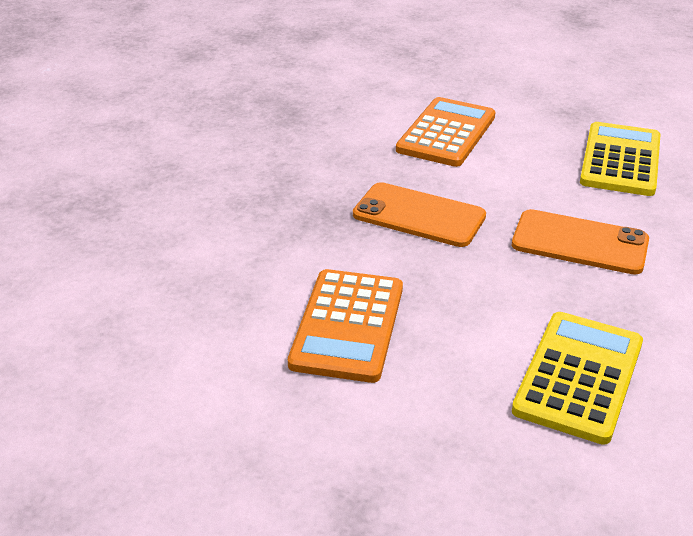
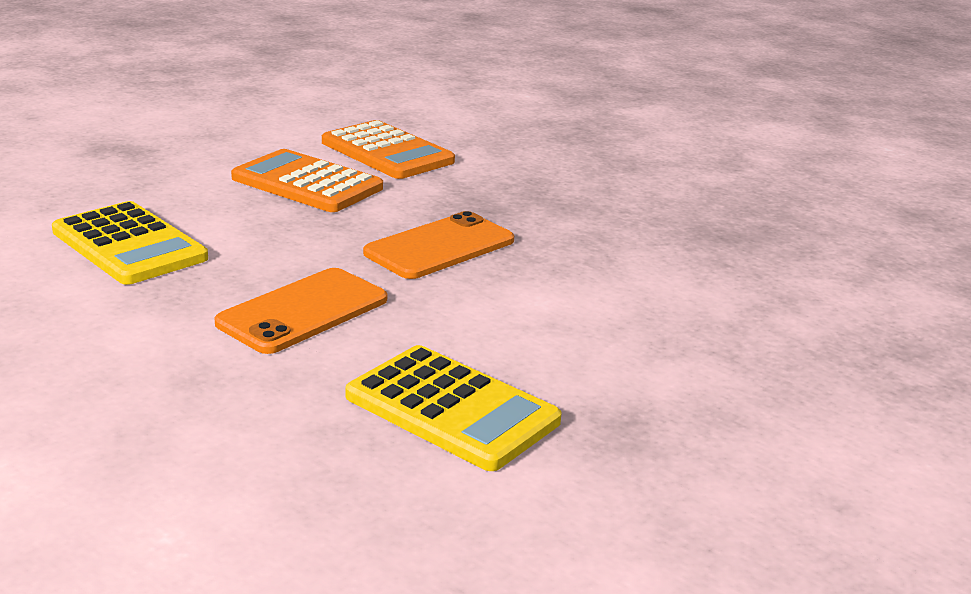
camera: 110 degrees right, 10 degrees down
orange calculator [396,97,495,167] -> orange calculator moved to [322,120,455,179]

